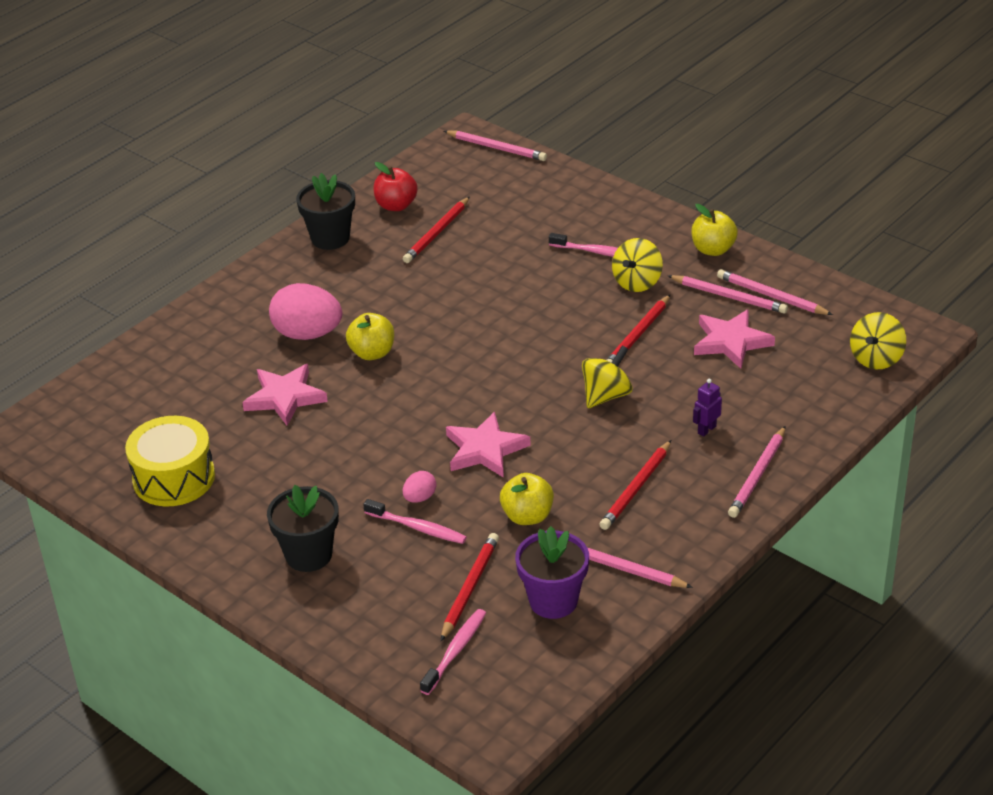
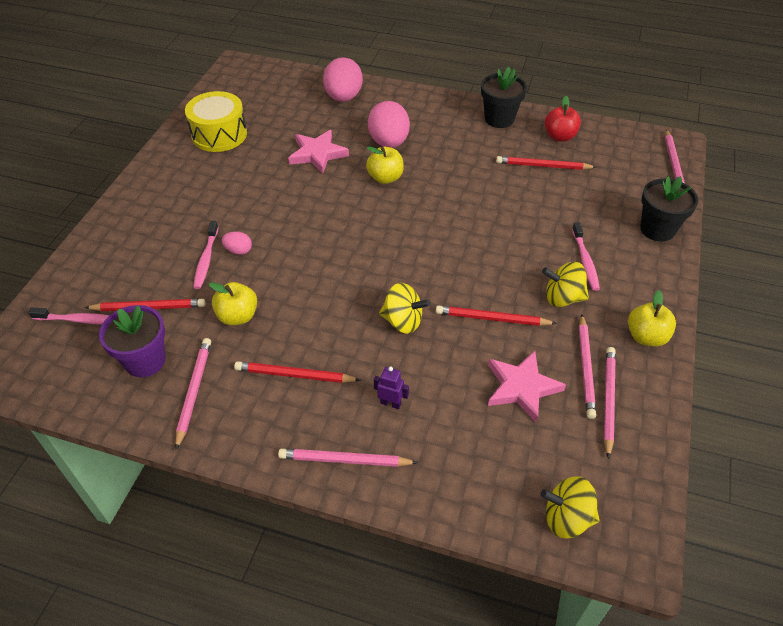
camera: 65 degrees right, 10 degrees up
black flower pot [267,485,339,572] -> black flower pot moved to [640,176,698,242]
pink star [446,411,531,478] -> none
none -> pink egg [323,57,363,102]

